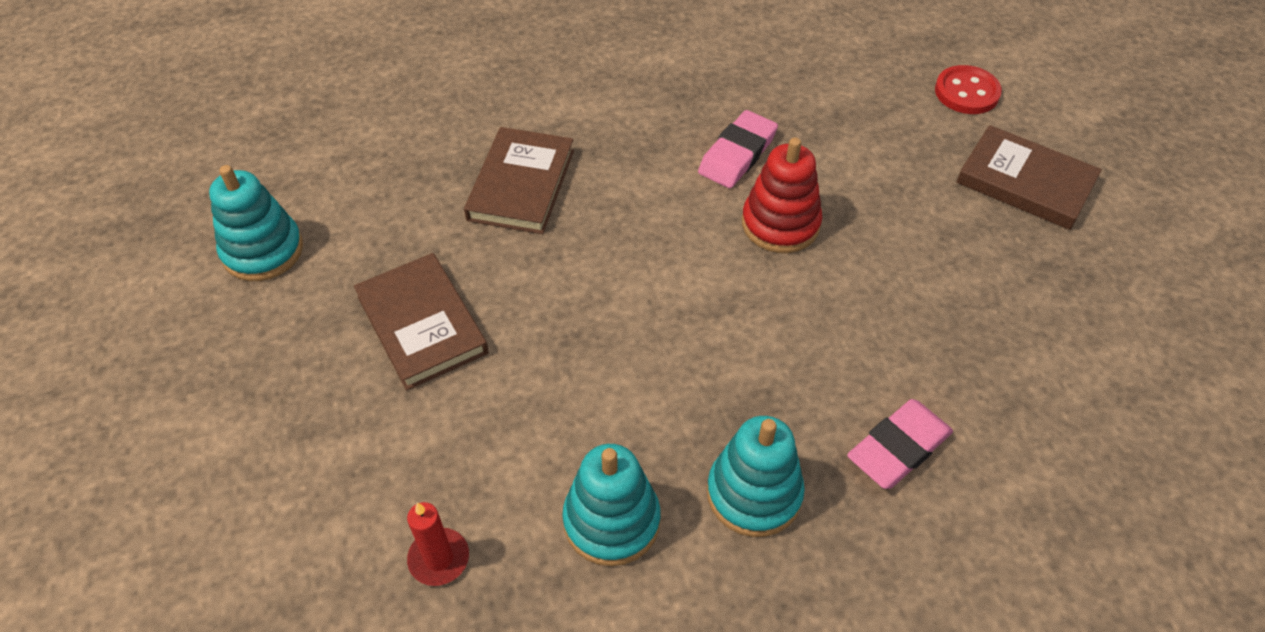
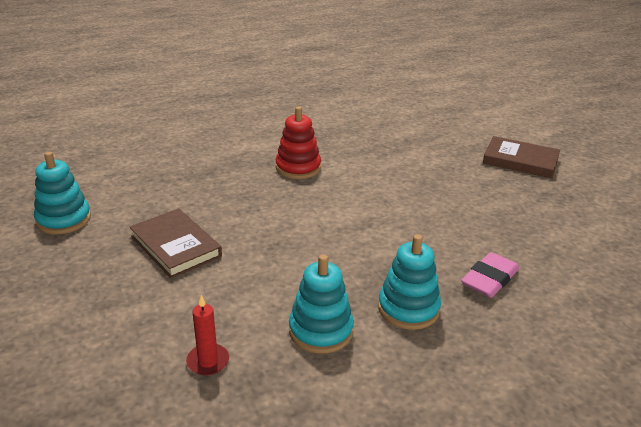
camera: 10 degrees left, 20 degrees down
brown book [464,127,574,234] -> none
pink eraser [698,110,778,188] -> none
red stacking toy [742,137,822,253] -> red stacking toy moved to [276,106,321,179]
red button [935,65,1002,114] -> none

